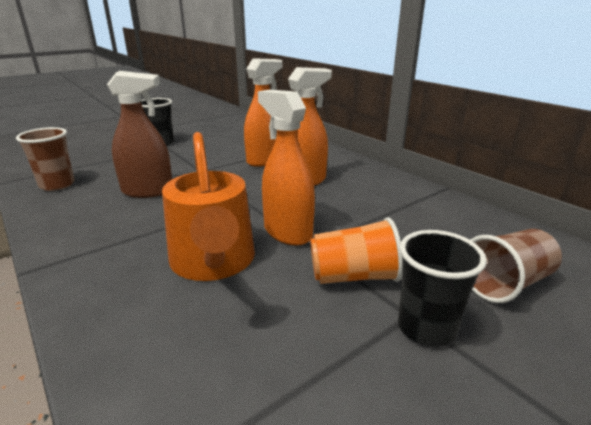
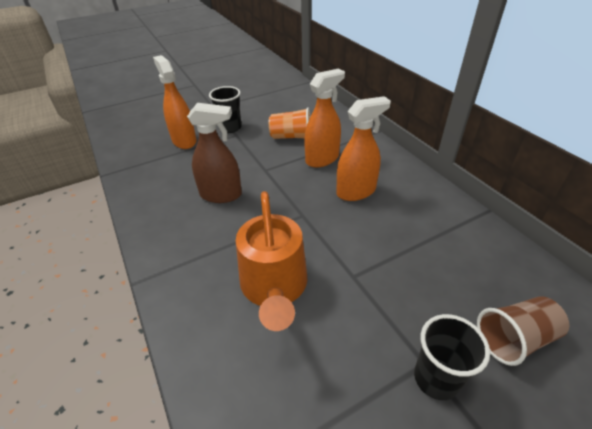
camera: 10 degrees right, 15 degrees up
brown cup [16,127,75,191] -> none
orange spray bottle [258,90,315,245] -> orange spray bottle moved to [153,55,196,149]
orange cup [310,217,403,284] -> orange cup moved to [269,107,311,139]

